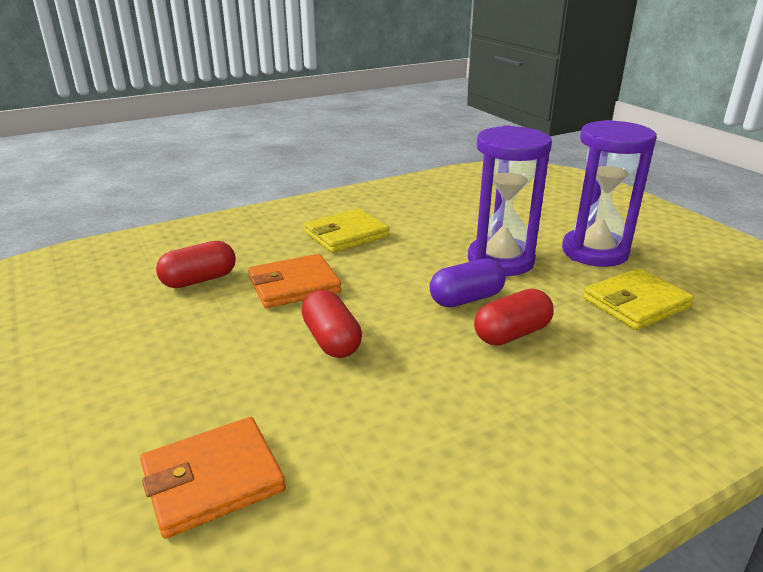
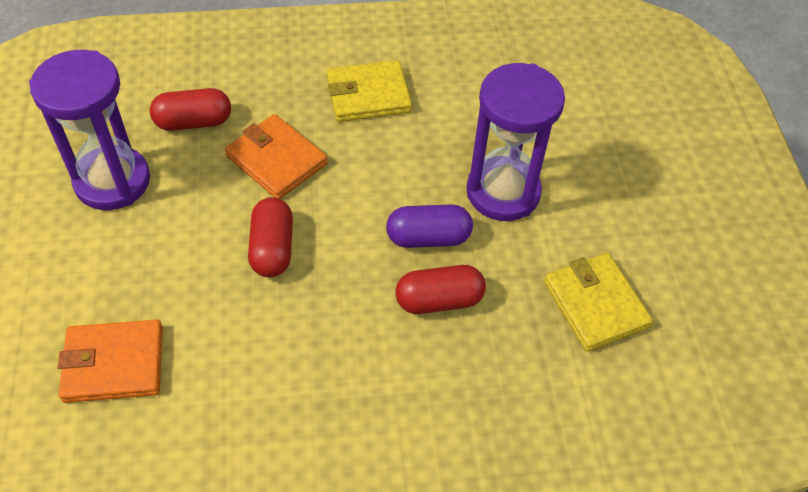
camera: 20 degrees right, 25 degrees up
orange wallet [248,254,341,308] -> orange wallet turned 45 degrees clockwise [225,114,328,199]
purple hourglass [562,120,657,267] -> purple hourglass moved to [29,50,150,210]
yellow wallet [583,268,694,330] -> yellow wallet turned 75 degrees clockwise [544,253,653,352]

